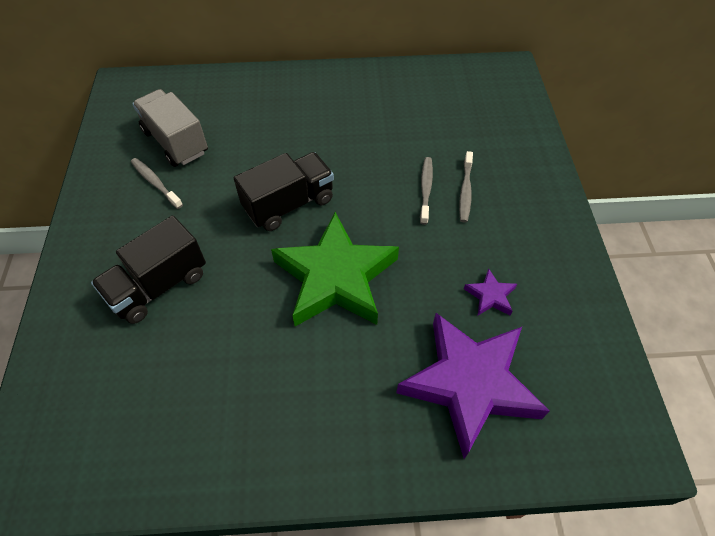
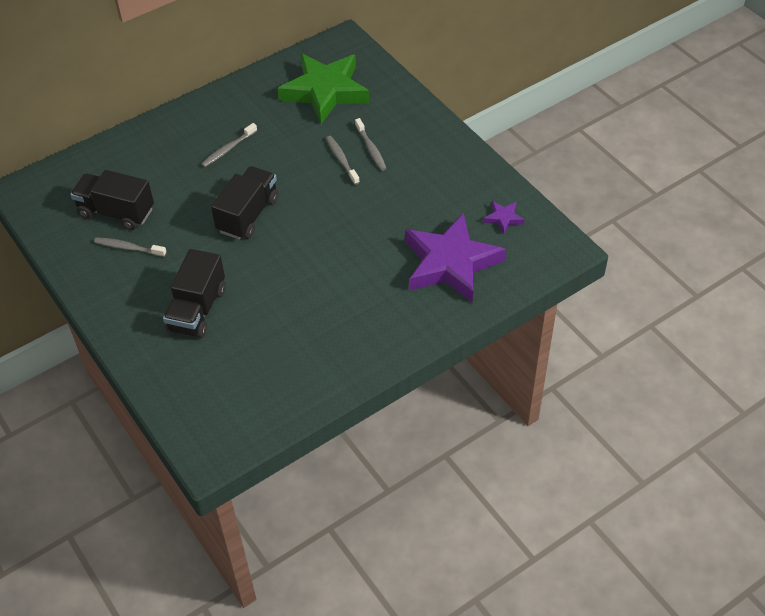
camera: 30 degrees left, 5 degrees down
grey truck [132,89,208,167] -> black truck [70,170,154,230]
green star [271,212,399,326] -> green star moved to [278,53,369,124]
purple star [464,268,517,315] -> purple star moved to [483,201,524,235]
none -> grey toothbrush [201,123,257,167]

